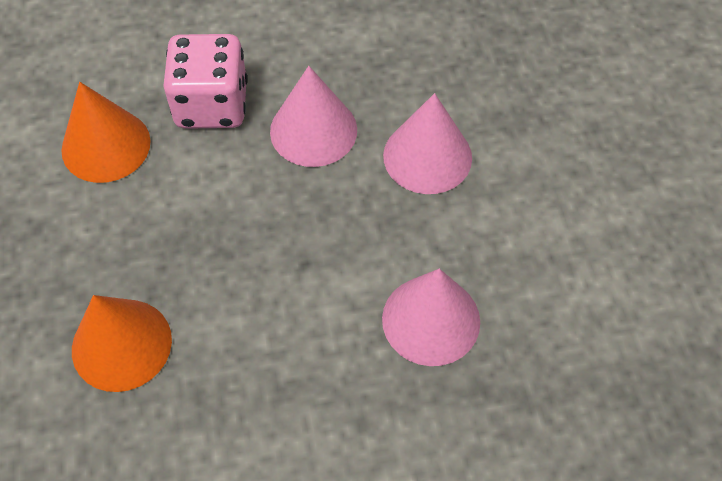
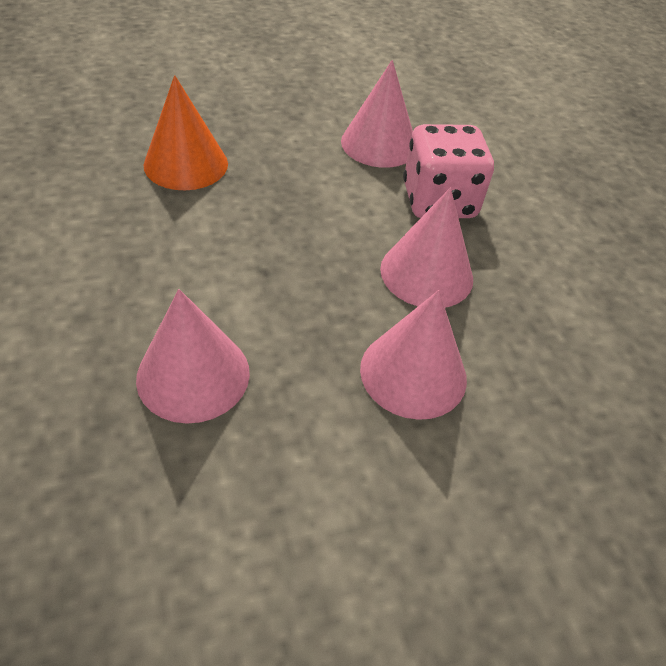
camera: 80 degrees right, 10 degrees down
orange cone [61,82,151,183] -> pink cone [341,60,413,168]

